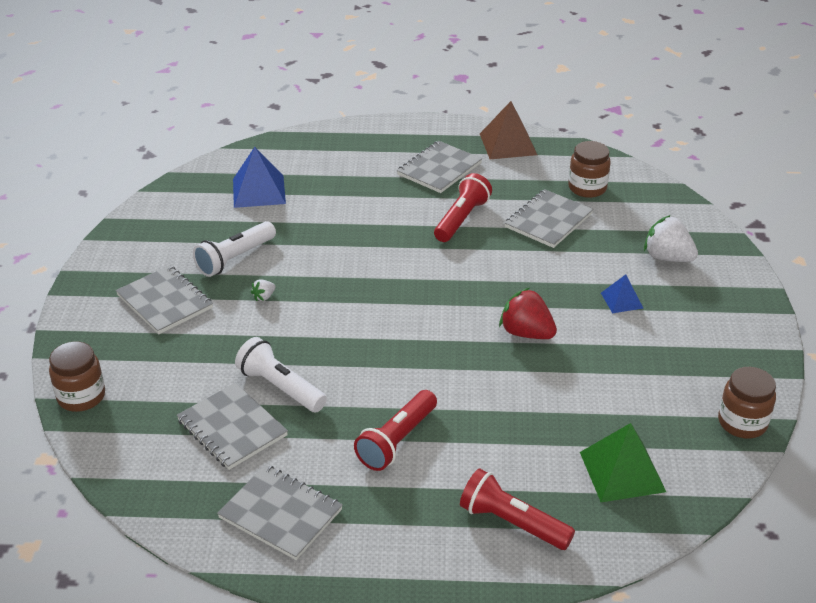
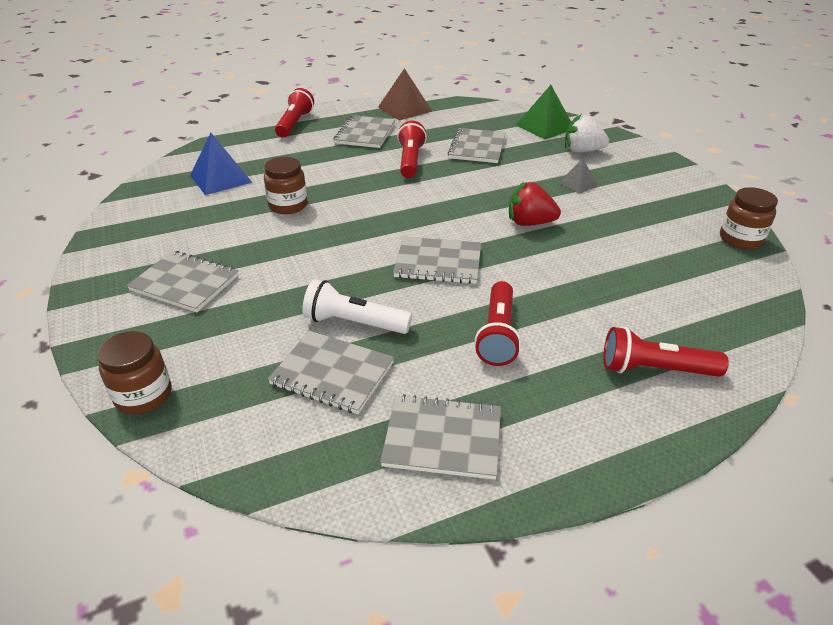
camera: 25 degrees left, 0 degrees up
white flashlight [193,221,276,277] -> none
white strawberry [251,280,275,301] -> none
brown jar [568,141,611,198] -> brown jar moved to [264,157,307,214]
green pyramid [580,423,666,502] -> green pyramid moved to [516,85,571,139]
blue pyramid [601,274,643,313] -> grey pyramid [559,158,598,194]
none -> red flashlight [275,88,314,138]
none -> grey notebook [393,237,481,284]

